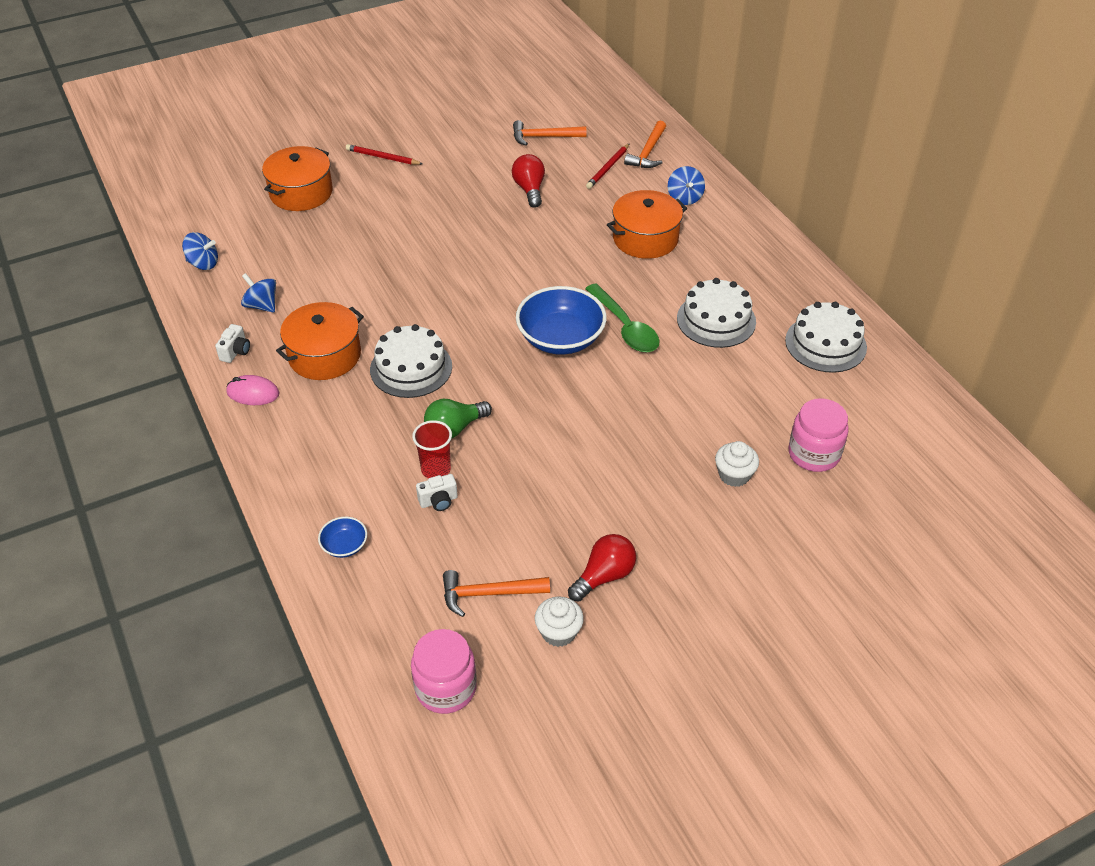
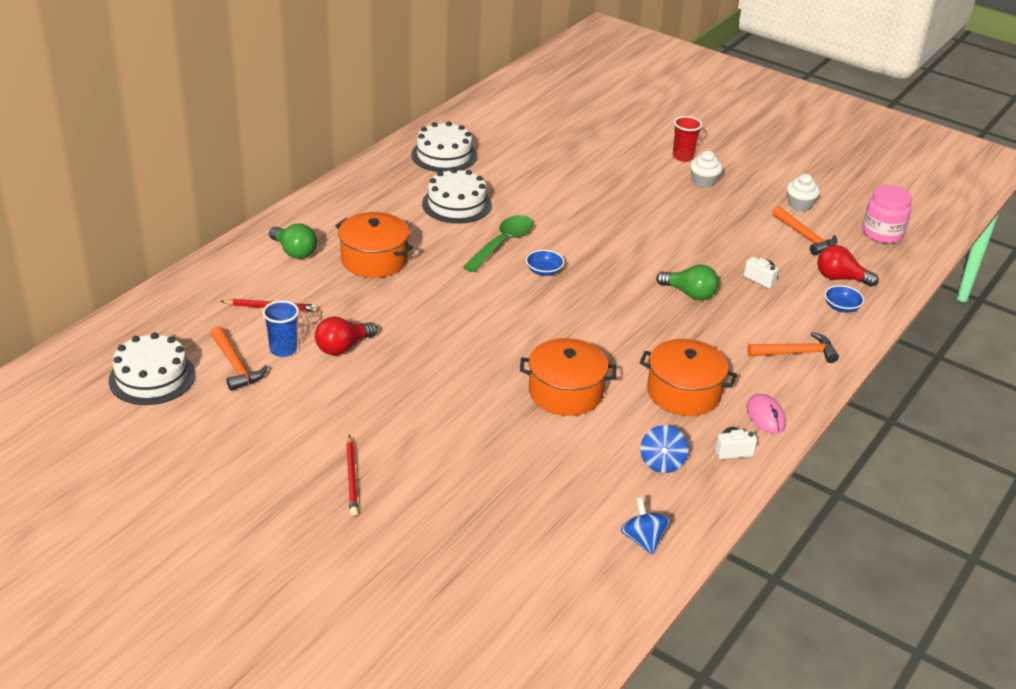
camera: 120 degrees left, 10 degrees down
orange pot [262,146,333,211] -> orange pot moved to [520,338,616,416]
white cake [370,324,452,398] -> white cake moved to [109,333,196,405]
red cup [412,420,452,479] -> red cup moved to [672,116,702,162]
blue bowl [516,286,607,355] -> blue bowl [526,250,564,276], size x0.46
red light bulb [568,534,636,602] -> red light bulb moved to [817,245,879,287]
orange hammer [624,120,666,168] -> orange hammer moved to [747,332,839,363]
blue spinning top [668,166,705,205] -> green light bulb [269,223,317,259]
white cupcake [715,441,759,487] -> white cupcake moved to [690,151,723,188]
pink jar [788,398,849,472] -> none
none -> blue cup [262,300,299,357]

